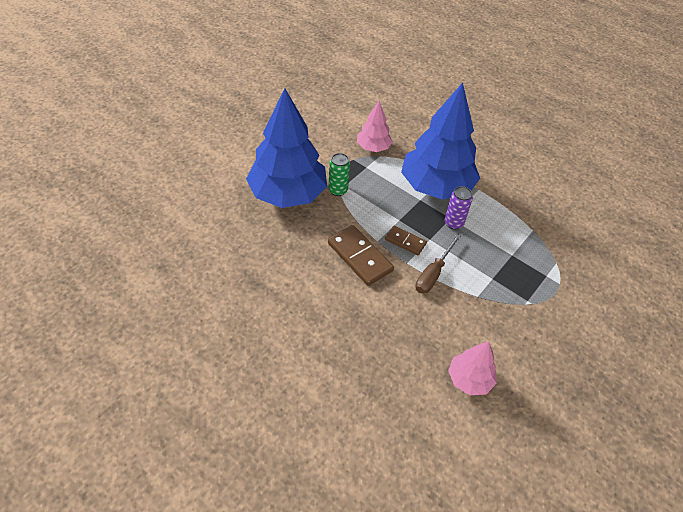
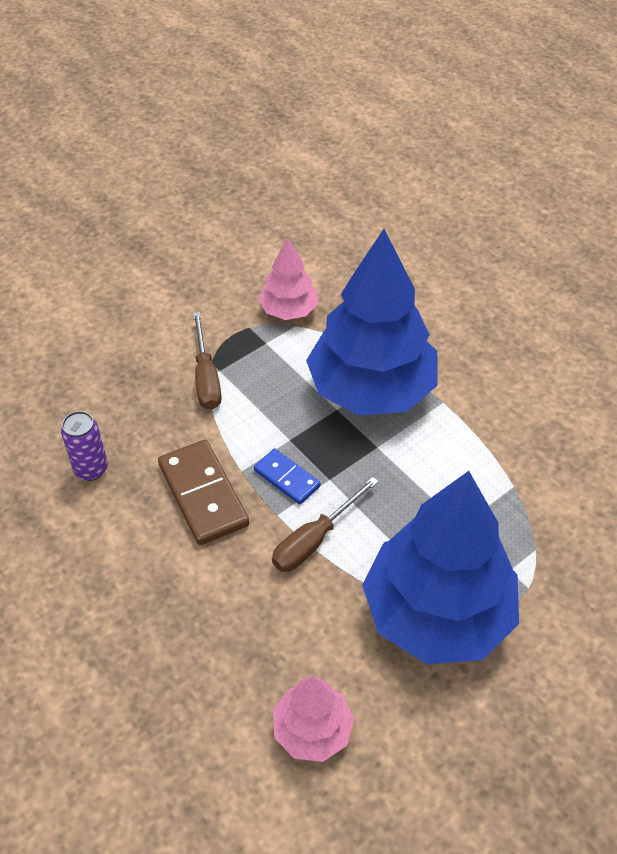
camera: 15 degrees right, 0 degrees up
blue tree [246,88,327,208] -> blue tree moved to [362,471,519,664]
green can [328,153,350,196] -> brown screwdriver [193,312,222,410]
brown domino [385,226,427,255] -> blue domino [254,449,321,505]
purple can [444,186,473,229] -> purple can moved to [61,411,108,481]

